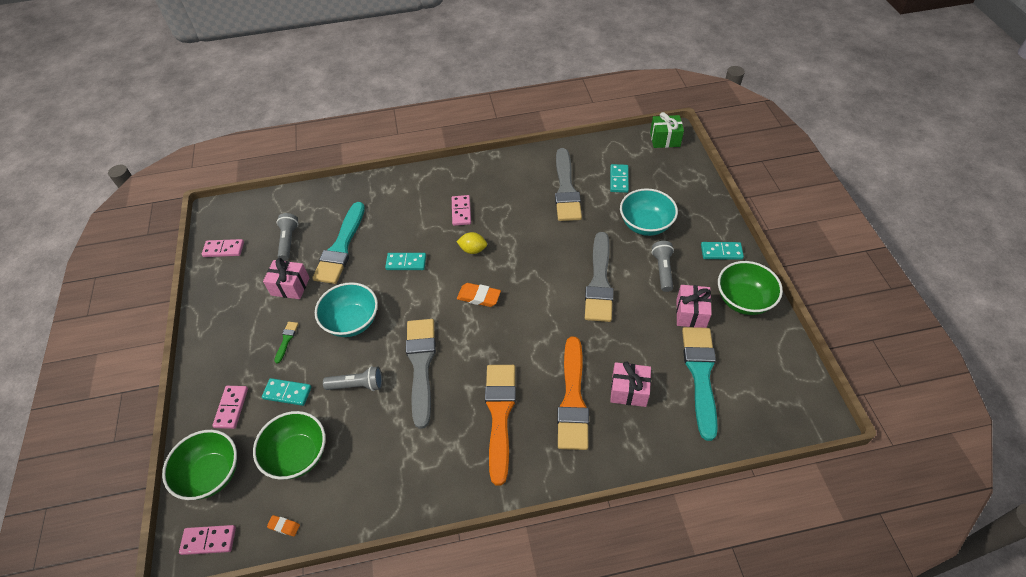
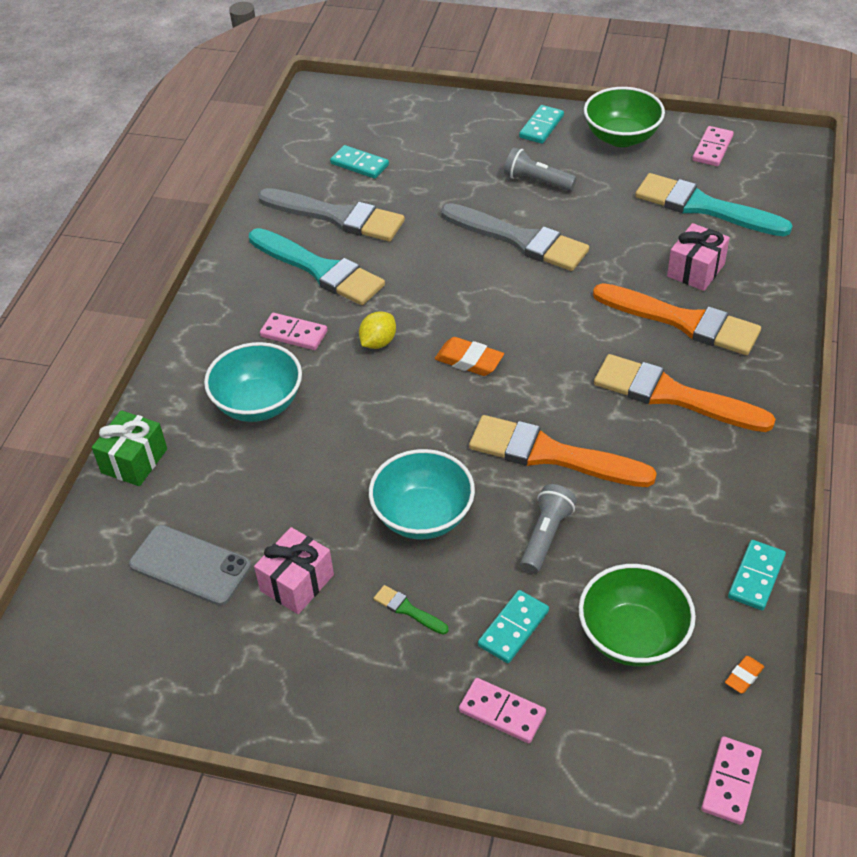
camera: 65 degrees left, 5 degrees down
green bowl [162,430,237,500] -> none
pink domino [202,239,244,257] -> pink domino moved to [693,126,734,166]
grey flashlight [277,213,298,261] -> grey phone [129,525,251,606]
turquoise brush [312,202,365,284] -> turquoise brush moved to [249,228,385,305]
turquoise domino [385,253,426,270] -> turquoise domino moved to [728,540,786,610]
grey brush [406,319,436,429] -> orange brush [469,415,657,487]
orange eraser [457,283,501,307] -> orange eraser turned 75 degrees clockwise [435,337,504,376]
turquoise bowl [620,188,678,236] -> turquoise bowl moved to [204,342,302,422]
green gift [650,112,684,148] -> green gift moved to [92,410,167,486]
pink gift [676,285,712,328] -> none

